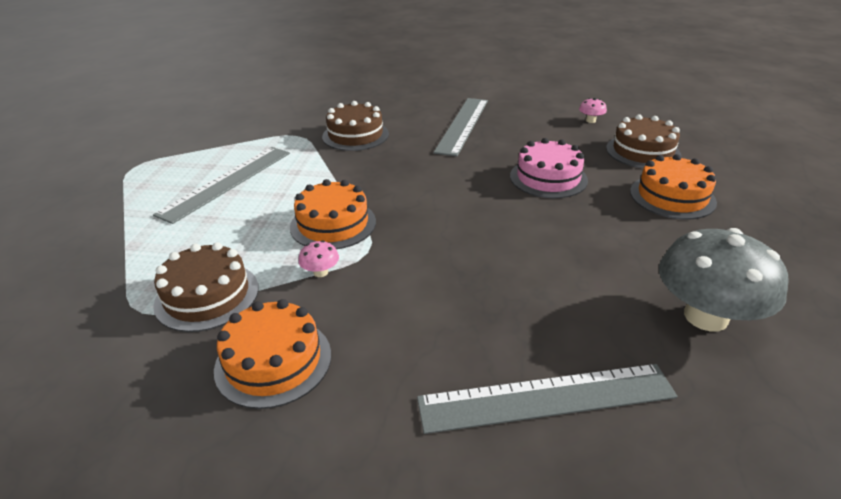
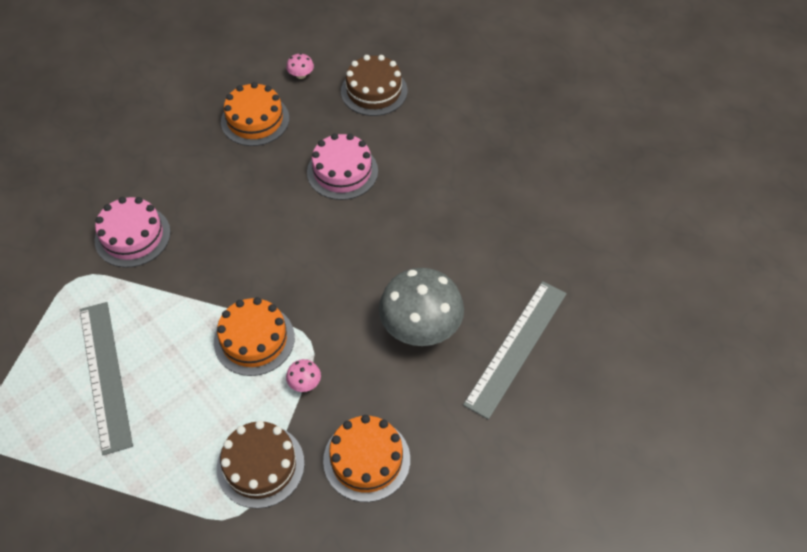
camera: 50 degrees left, 20 degrees up
brown cake [322,101,389,151] -> pink cake [95,197,171,268]
grey ruler [433,98,488,157] -> none
orange cake [630,154,717,219] -> orange cake moved to [221,82,289,146]
grey mushroom [659,228,788,332] -> grey mushroom moved to [379,268,464,346]

